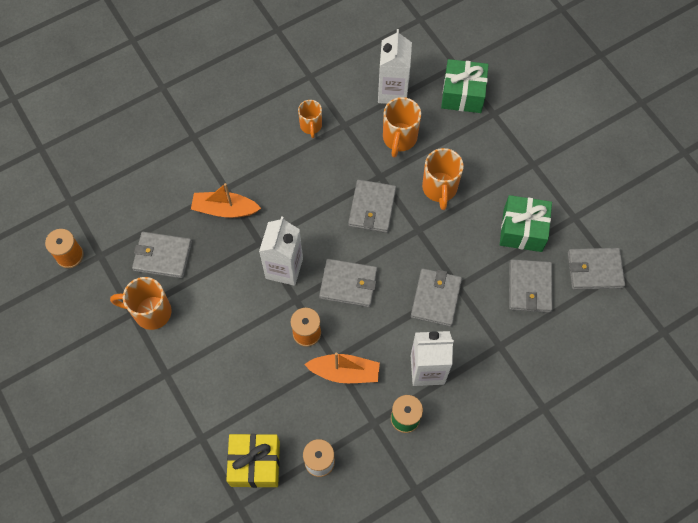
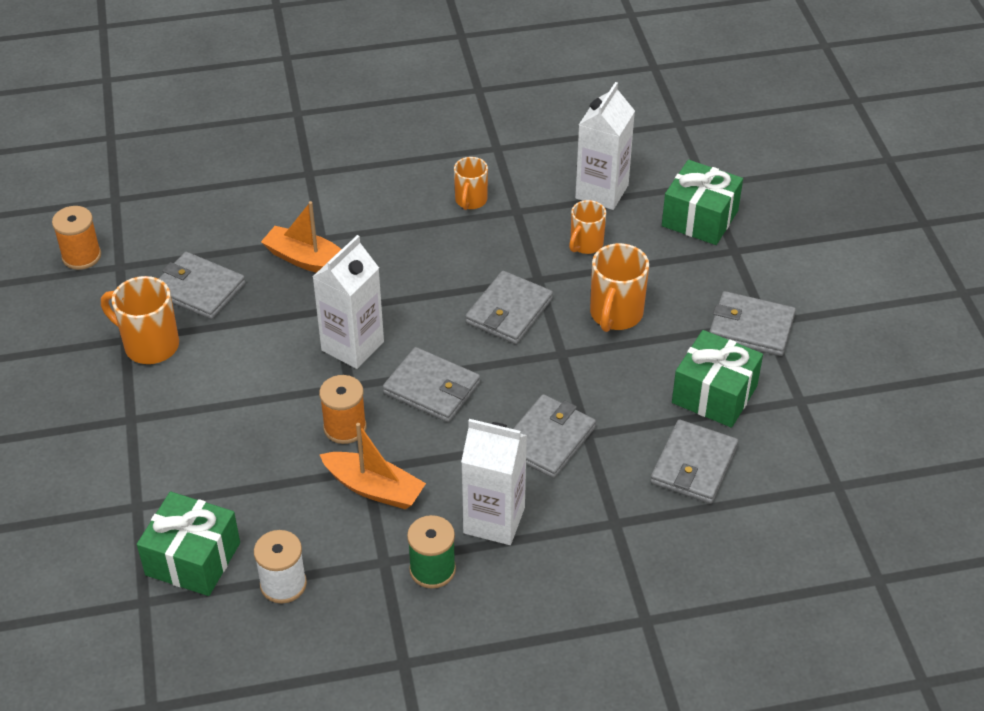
camera: 20 degrees right, 20 degrees down
yellow gift [226,434,280,488] -> green gift [137,492,240,596]
orange mug [383,97,421,158] -> orange mug [569,200,606,254], size x0.65
grey wallet [568,248,625,290] -> grey wallet moved to [709,291,796,356]

